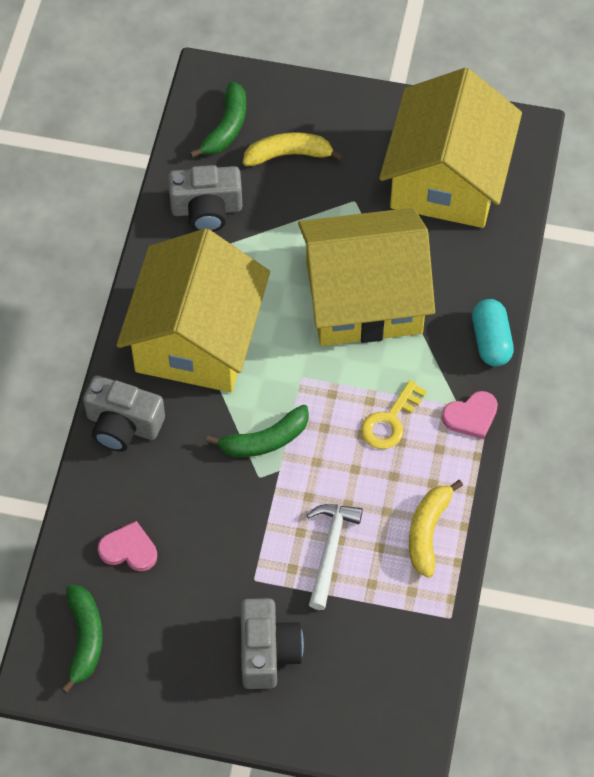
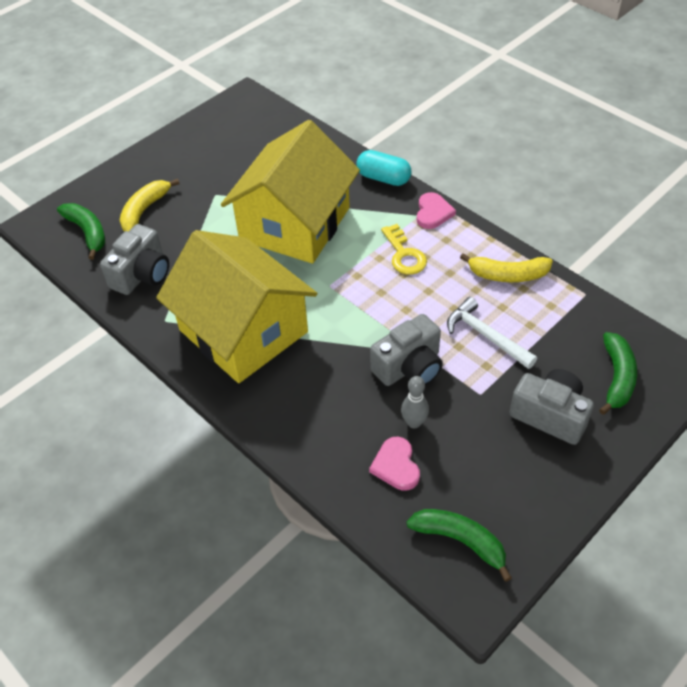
camera: 55 degrees left, 10 degrees down
grey camera [83,375,165,451] -> grey camera moved to [370,314,443,386]
pink heart [98,521,157,571] -> pink heart turned 60 degrees counterclockwise [369,437,420,491]
green banana [206,405,309,457] -> green banana moved to [599,332,637,415]
yellow house [379,68,522,228] -> none
yellow banana [409,480,463,578] -> yellow banana turned 45 degrees counterclockwise [460,253,553,282]
none -> grey bowling pin [401,376,429,428]

